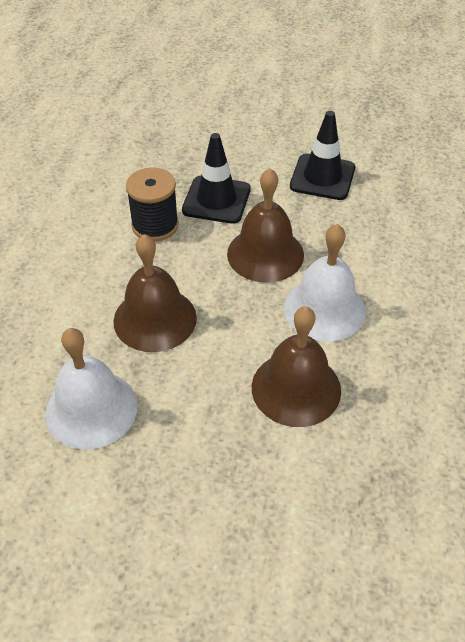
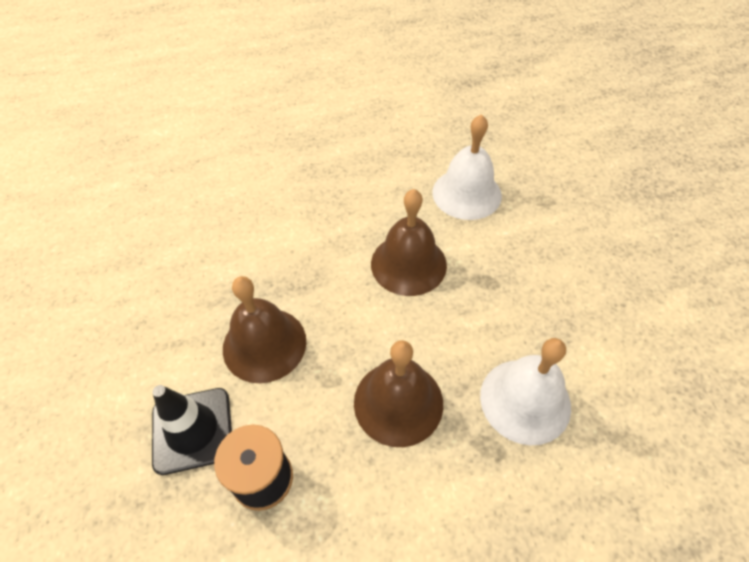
camera: 115 degrees left, 5 degrees up
white bell [284,224,366,342] -> white bell moved to [432,114,502,220]
black traffic cone [290,111,355,200] -> none

